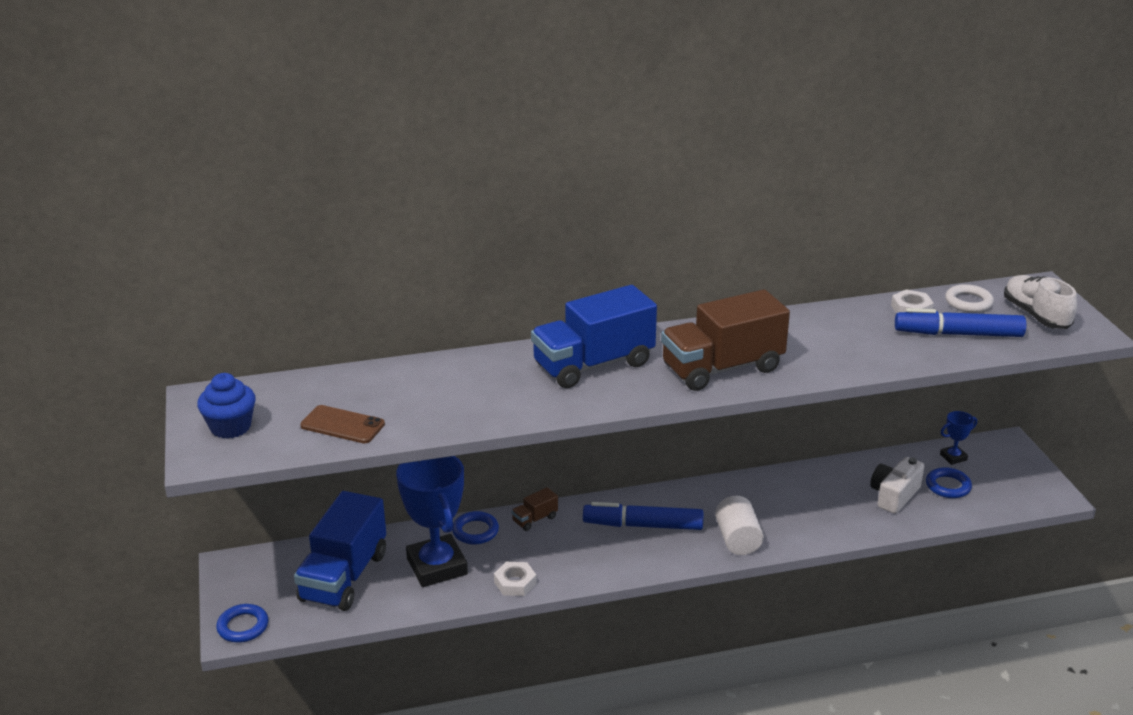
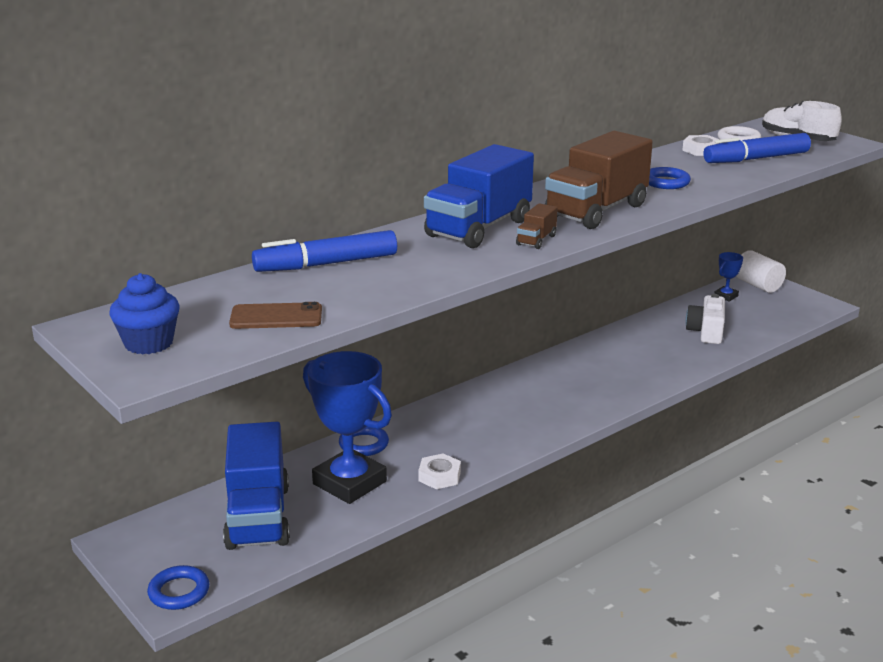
camera: 25 degrees left, 5 degrees down
brown truck [511,487,558,531] -> brown truck moved to [516,203,558,249]
blue marker [583,502,703,530] -> blue marker moved to [252,230,397,272]
white cylinder [715,496,764,555] -> white cylinder moved to [736,250,786,293]
blue ring [926,467,972,498] -> blue ring moved to [649,167,691,189]

